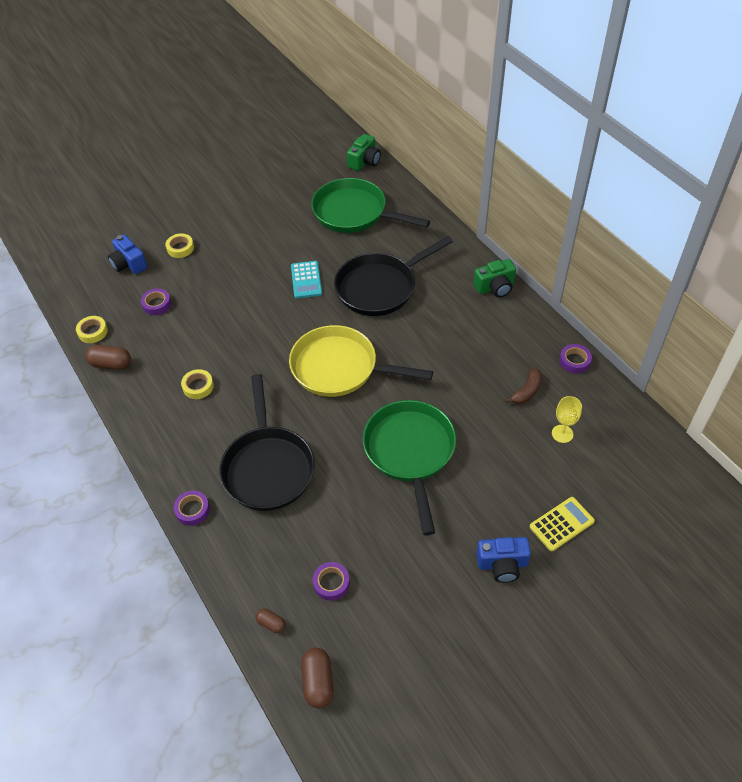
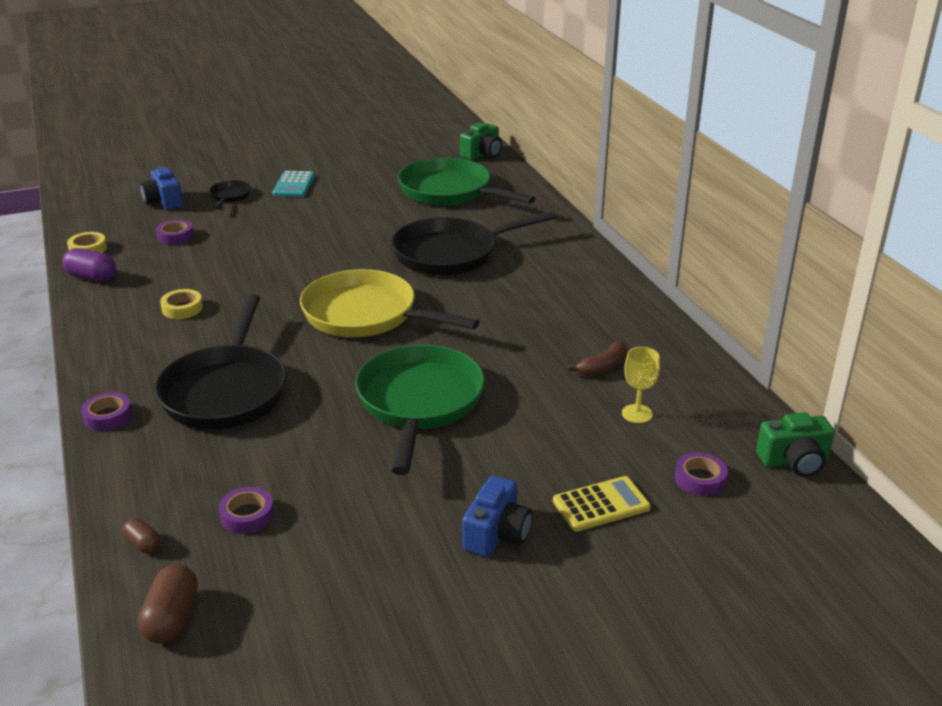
camera: 10 degrees right, 20 degrees down
brown capsule [86,345,131,370] -> purple capsule [62,248,116,282]
yellow tape [165,234,194,258] -> black pan [209,180,252,209]
turquoise calculator [291,261,322,298] -> turquoise calculator moved to [272,171,315,197]
green camera [474,259,516,297] -> green camera moved to [756,412,835,477]
blue camera [476,537,531,583] -> blue camera turned 75 degrees counterclockwise [462,476,532,557]
purple tape [559,344,592,373] -> purple tape moved to [675,452,728,496]

